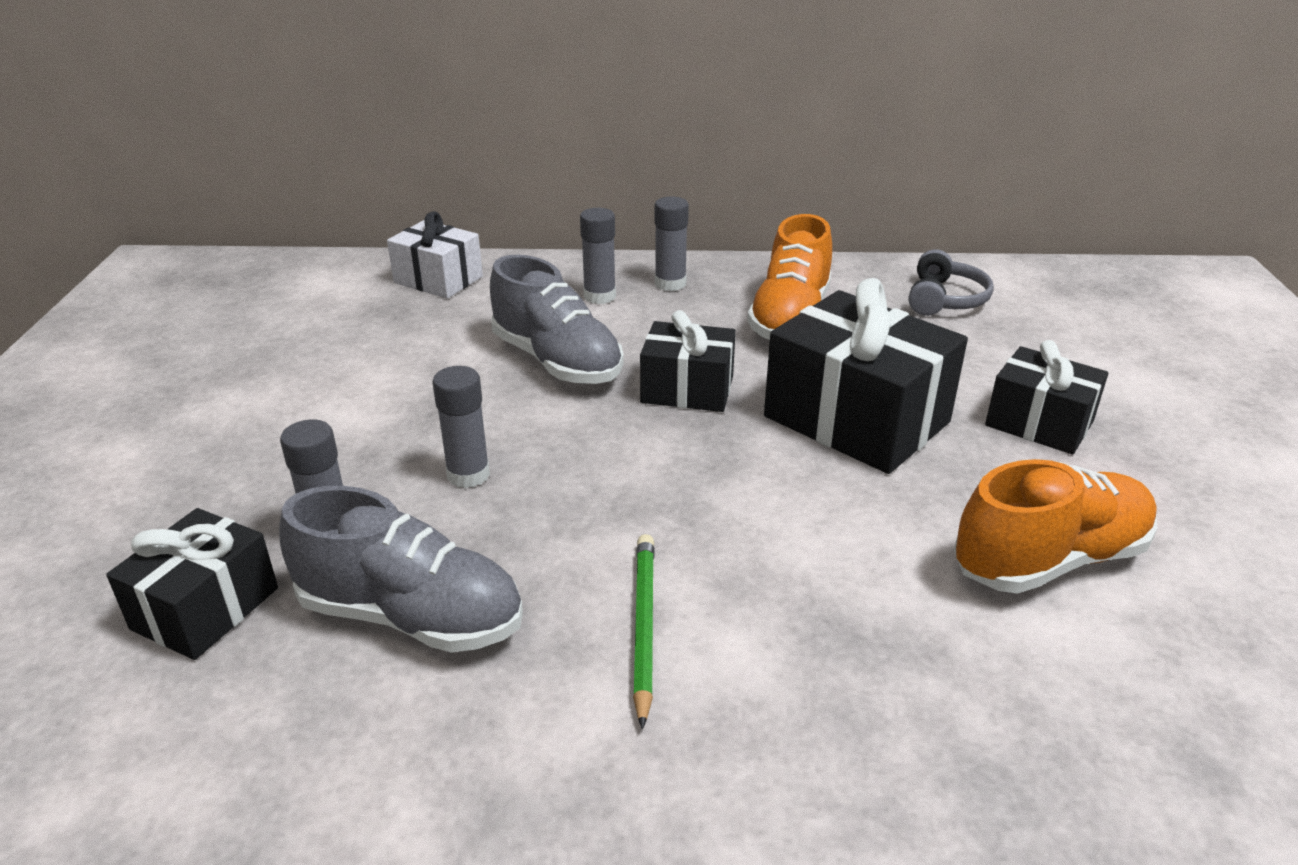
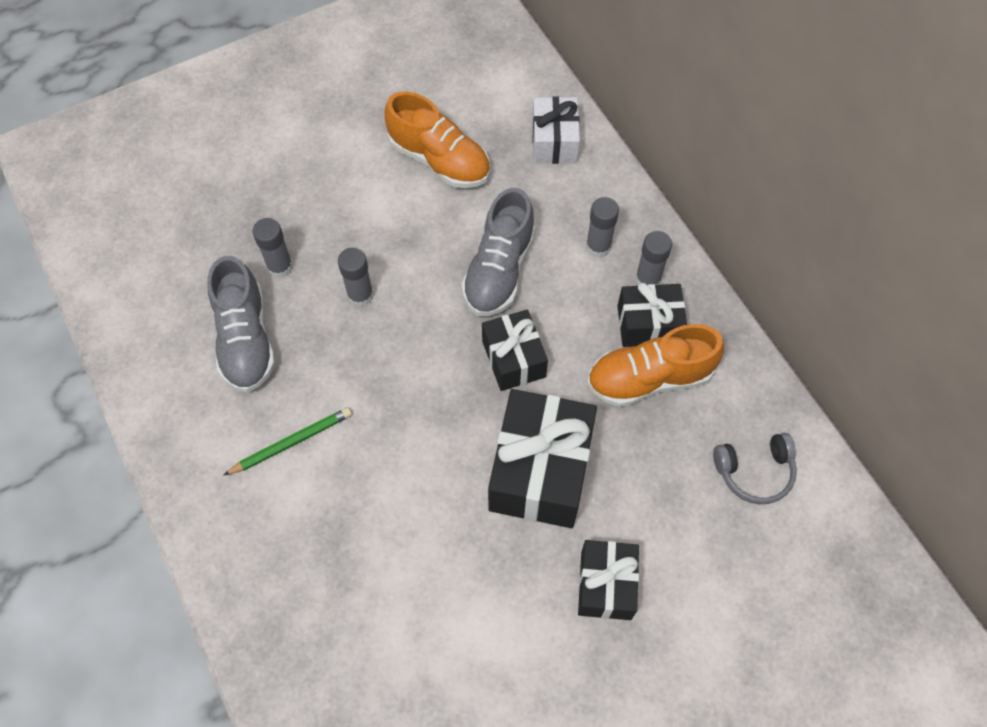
camera: 60 degrees right, 30 degrees up
black gift [106,508,278,660] -> black gift moved to [617,283,687,347]
orange shoe [954,459,1157,594] -> orange shoe moved to [385,91,490,188]

